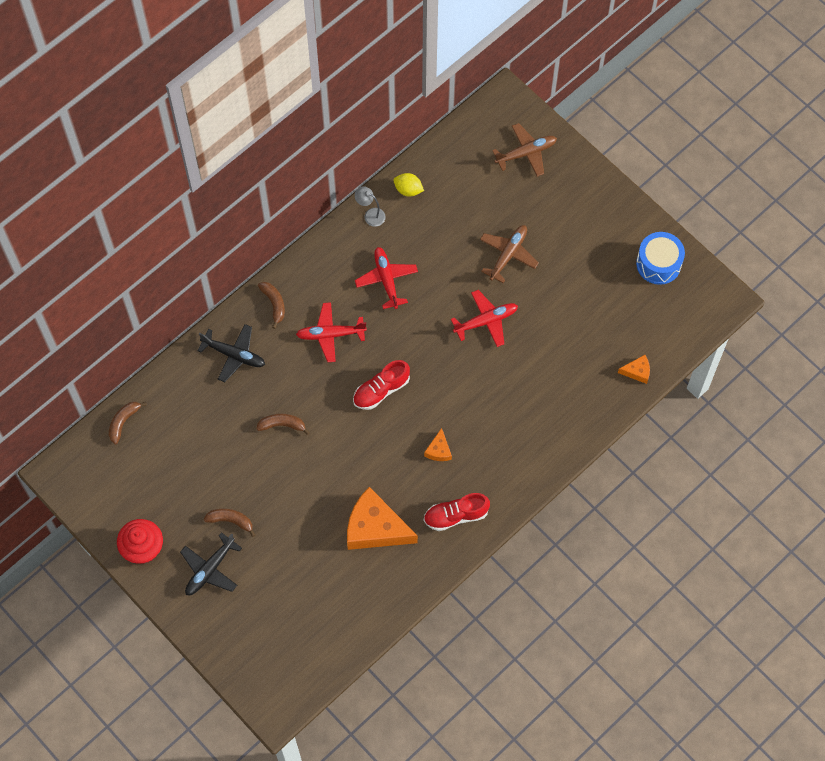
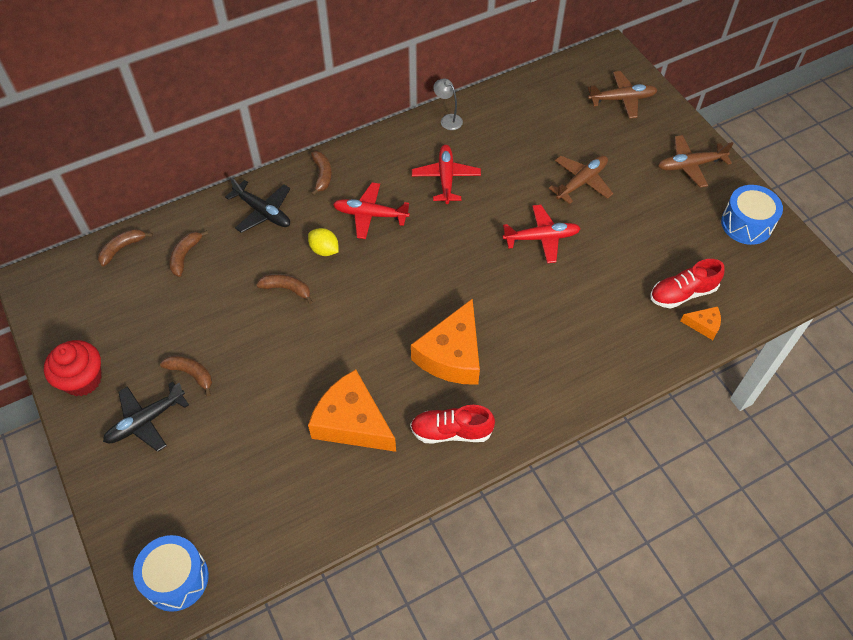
camera: 15 degrees right, 10 degrees down
red shoe [353,360,410,410] -> red shoe moved to [650,259,725,308]
yellow lemon [393,173,424,197] -> yellow lemon moved to [308,228,339,256]
orange cheese [424,428,452,461] -> orange cheese [411,298,480,385], size x2.18
none -> blue drum [133,535,209,612]
none -> brown banana [169,230,208,277]
none -> brown plane [658,135,734,188]

